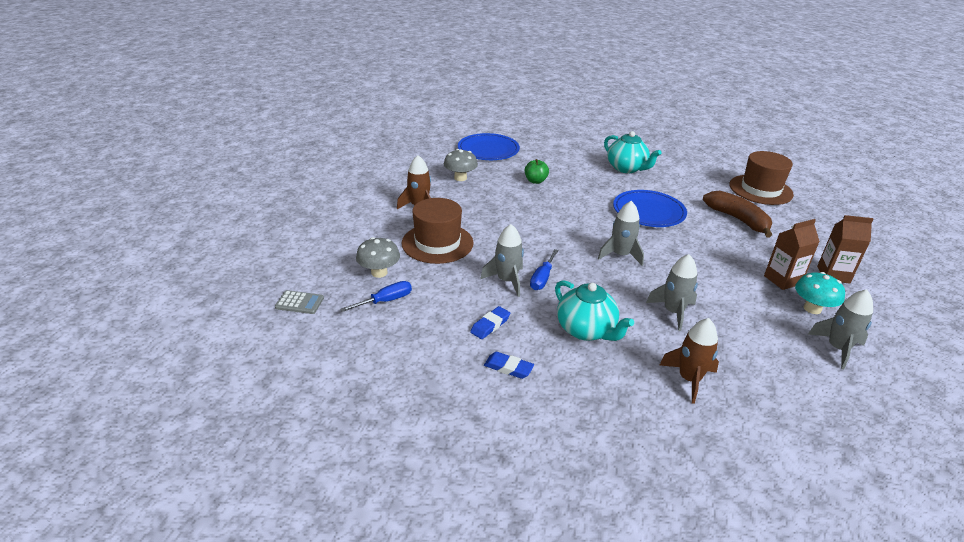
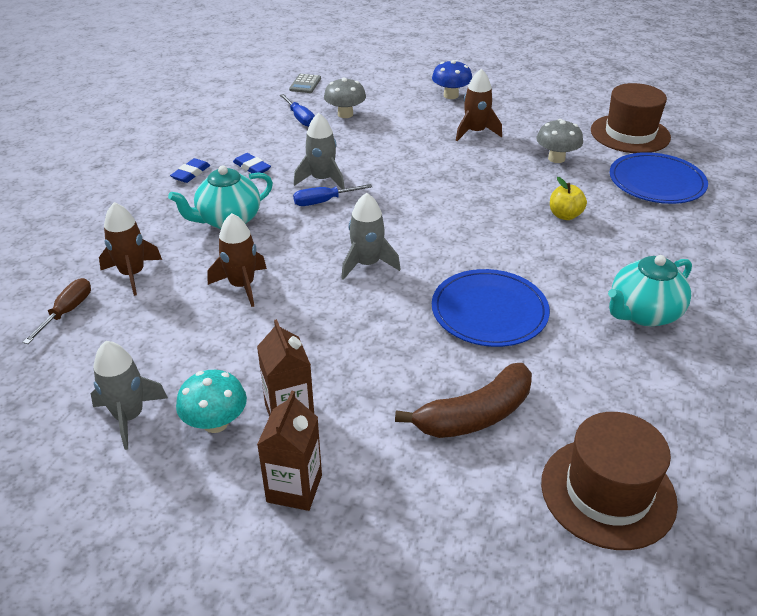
camera: 95 degrees right, 5 degrees up
brown hat [402,198,474,264] -> brown hat moved to [591,83,671,153]
green apple [525,159,549,184] -> yellow apple [550,177,587,220]
blue screwdriver [530,249,558,290] -> blue screwdriver turned 45 degrees counterclockwise [293,184,372,206]
grey rocket [646,254,698,331] -> brown rocket [207,213,267,307]
none -> brown screwdriver [23,278,91,344]
none -> blue mushroom [432,60,472,99]

